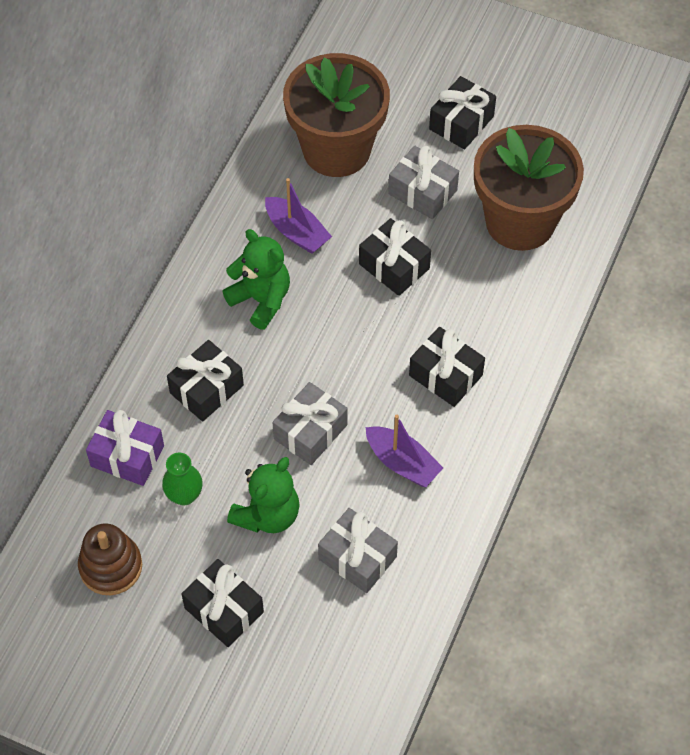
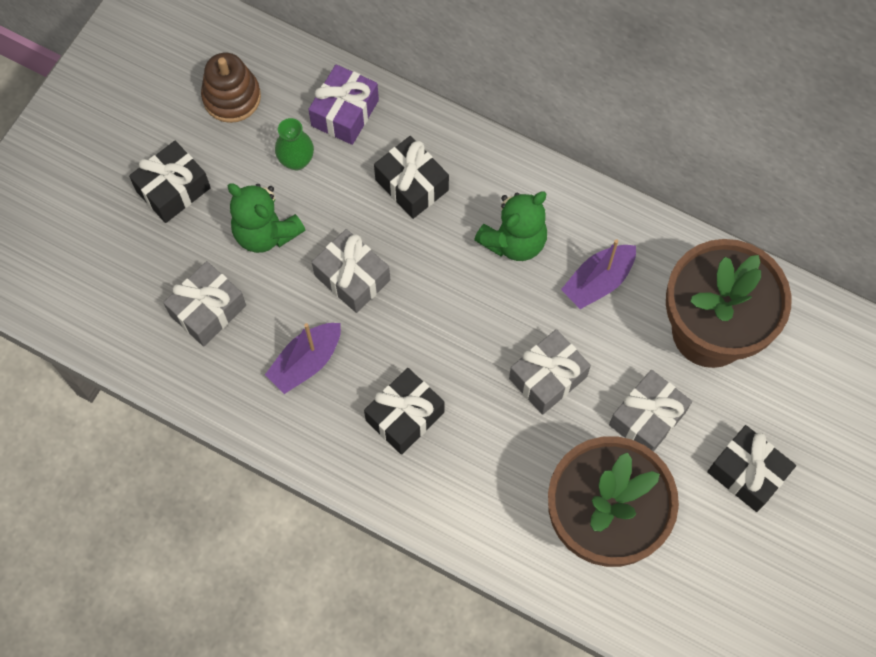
camera: 95 degrees right, 10 degrees up
black gift [359,218,431,296] -> grey gift [509,329,591,415]

